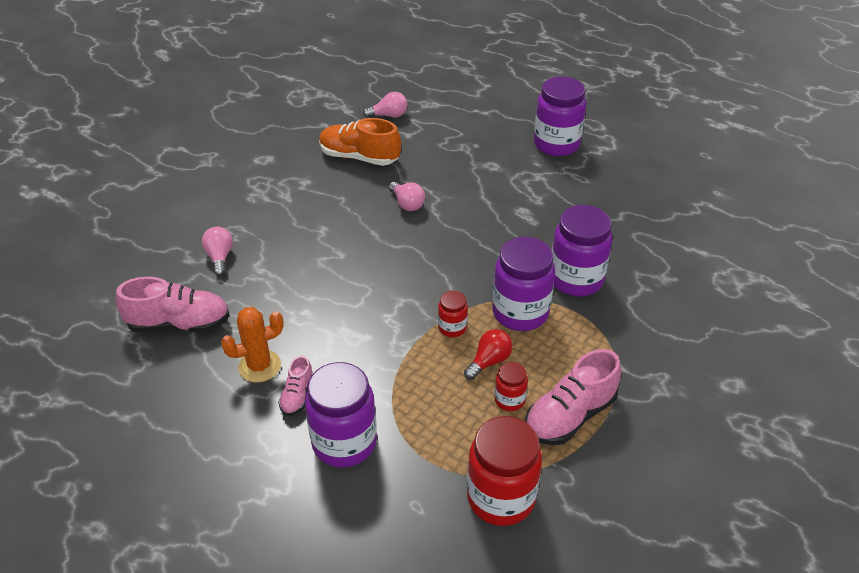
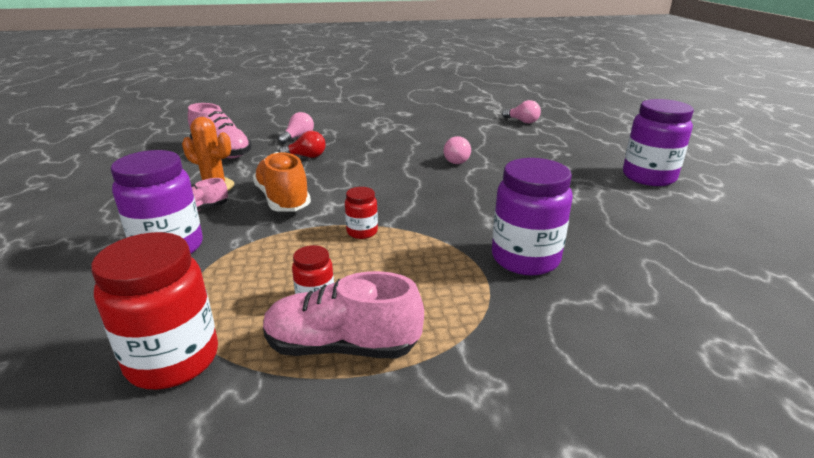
camera: 45 degrees right, 15 degrees down
orange shoe [319,118,401,166] -> orange shoe moved to [253,152,311,212]
red light bulb [464,329,513,380] -> red light bulb moved to [278,131,326,158]
purple jar [492,237,555,331] -> none

